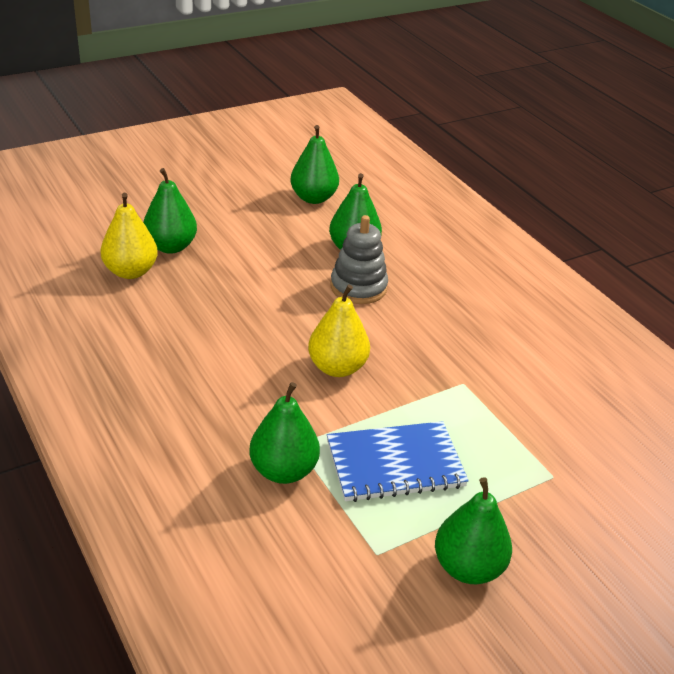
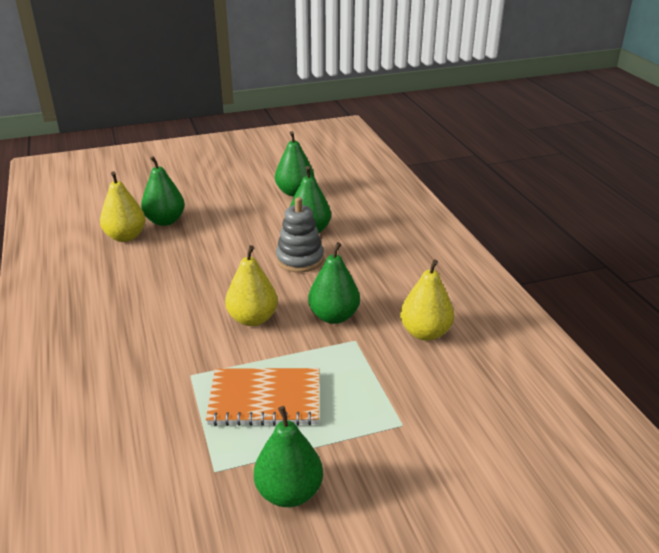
camera: 15 degrees right, 5 degrees down
green pear [250,382,320,484] -> green pear moved to [308,242,360,324]
blue notebook [327,421,469,502] -> orange notebook [206,368,319,426]
none -> yellow pear [400,260,454,341]

